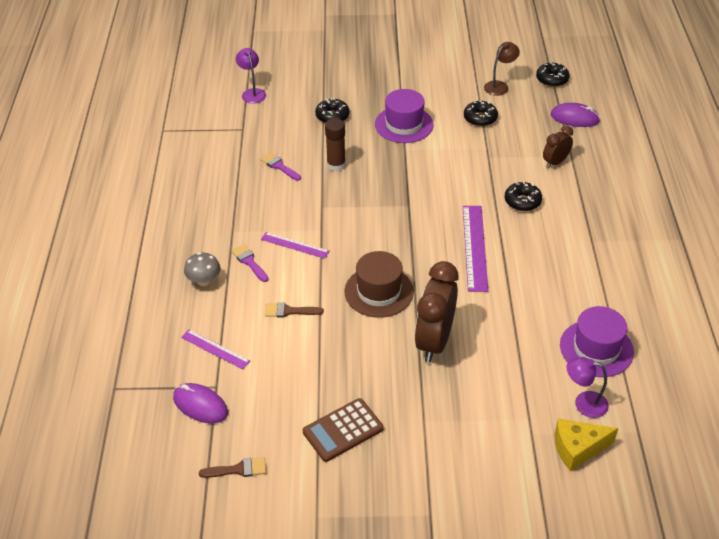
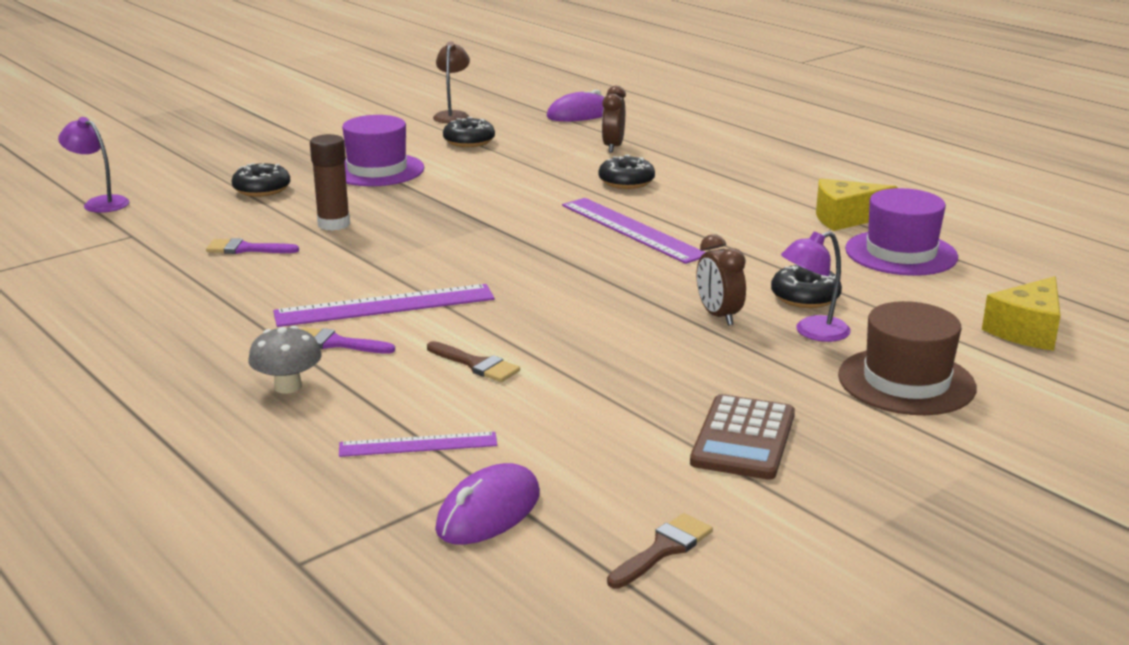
camera: 40 degrees left, 20 degrees down
purple mouse [173,383,228,424] -> purple mouse turned 45 degrees counterclockwise [435,463,540,545]
purple ruler [261,232,329,259] -> purple ruler [273,284,495,327], size x1.69
brown brush [265,302,324,318] -> brown brush turned 105 degrees counterclockwise [427,341,520,382]
brown hat [345,251,414,318] -> brown hat moved to [838,301,977,415]
brown clock [415,261,458,362] -> brown clock [697,234,746,326], size x0.54
black donut [536,62,570,87] -> black donut moved to [771,264,842,308]
purple lamp [567,357,609,418] -> purple lamp moved to [781,231,851,342]
none -> yellow cheese [816,178,898,231]

